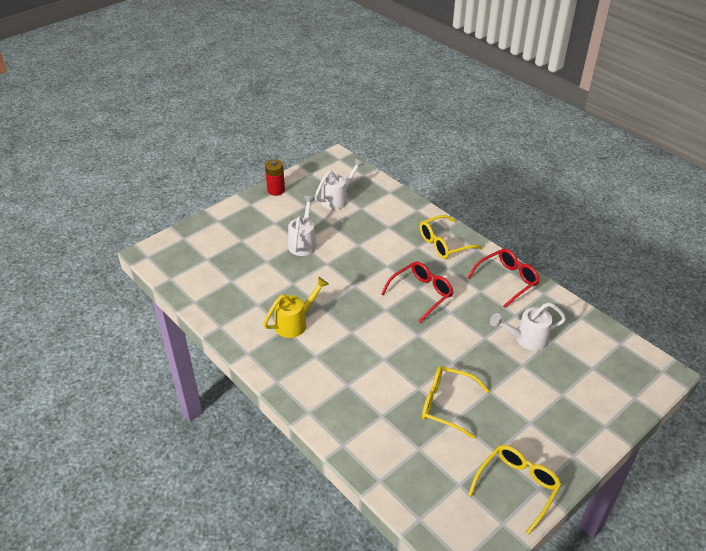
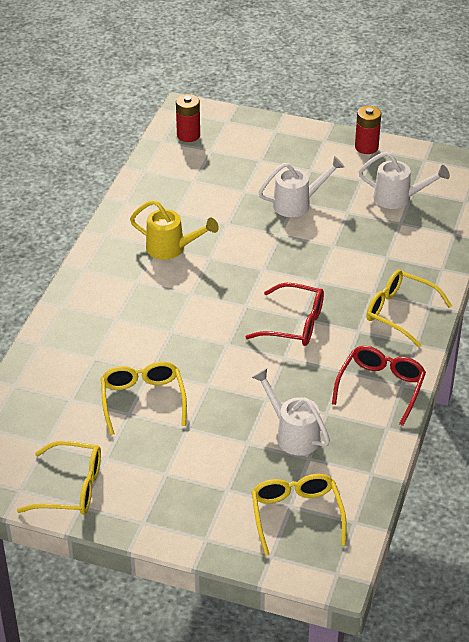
camera: 60 degrees right, 0 degrees up
red glasses [467,249,540,308] -> red glasses turned 90 degrees counterclockwise [332,346,426,426]
none -> red battery [176,94,200,142]
none -> yellow glasses [251,474,347,556]

